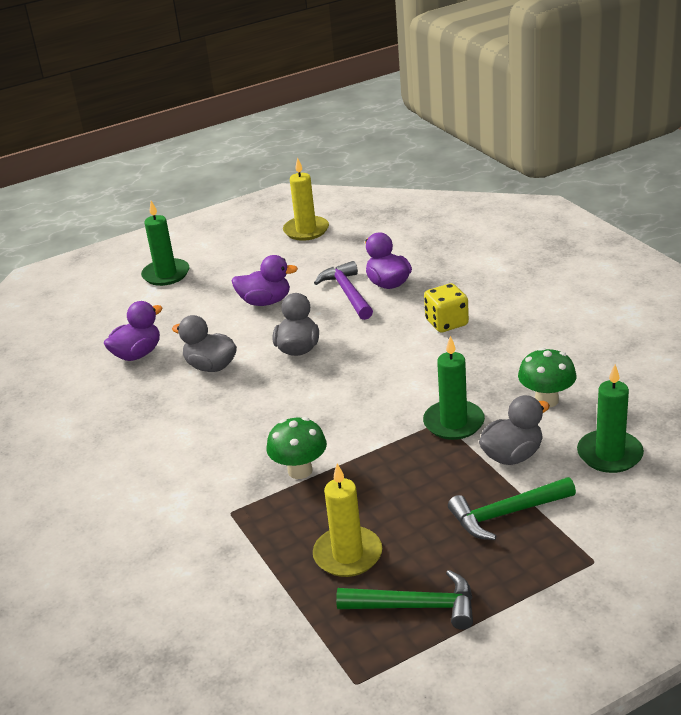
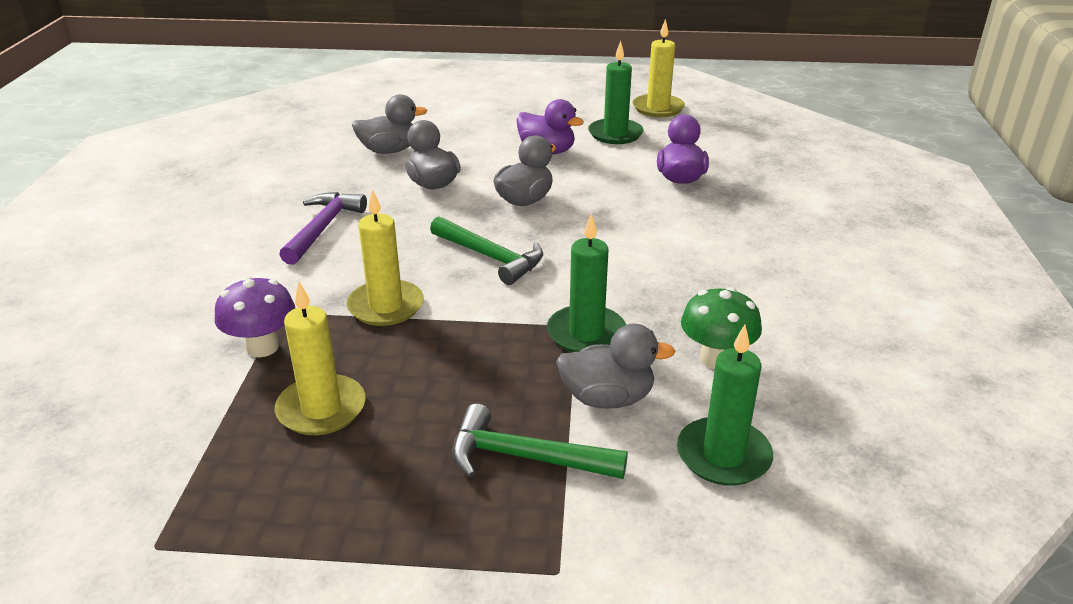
camera: 30 degrees right, 0 degrees up
purple duck [104,301,163,361] -> grey duck [352,94,428,154]
green candle [141,201,190,286] -> green candle moved to [588,41,644,144]
green mushroom [267,417,327,479] -> yellow candle [346,189,424,326]
purple hammer [314,261,373,320] -> purple hammer moved to [279,192,367,265]
green hammer [336,570,473,630] -> green hammer moved to [430,216,543,285]
yellow dice [424,283,469,332] -> none
none -> purple mushroom [215,276,295,357]

